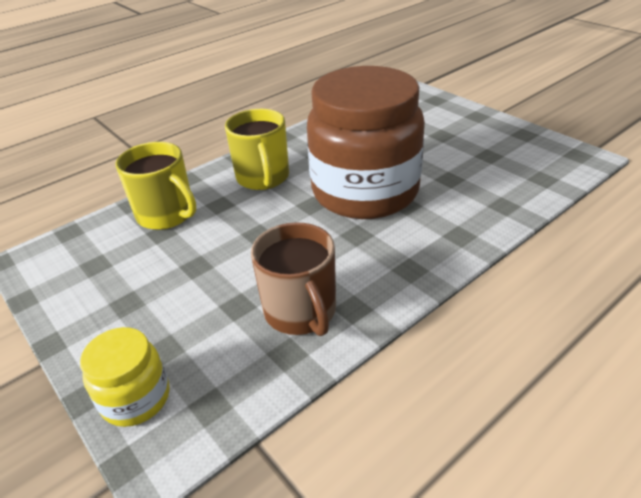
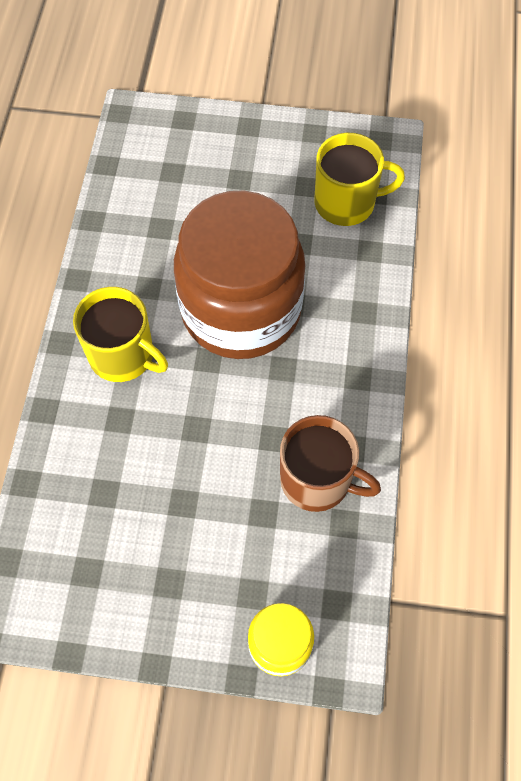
camera: 45 degrees left, 25 degrees up
yellow mug [115,142,196,230] -> yellow mug moved to [314,133,405,226]

